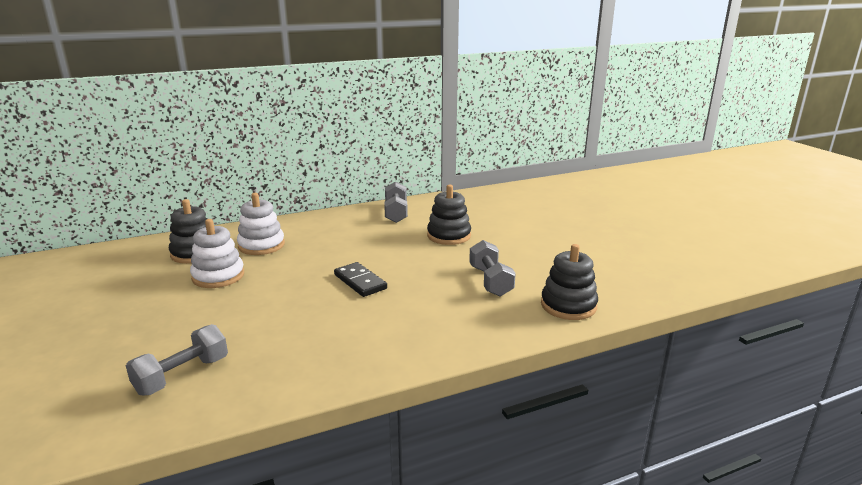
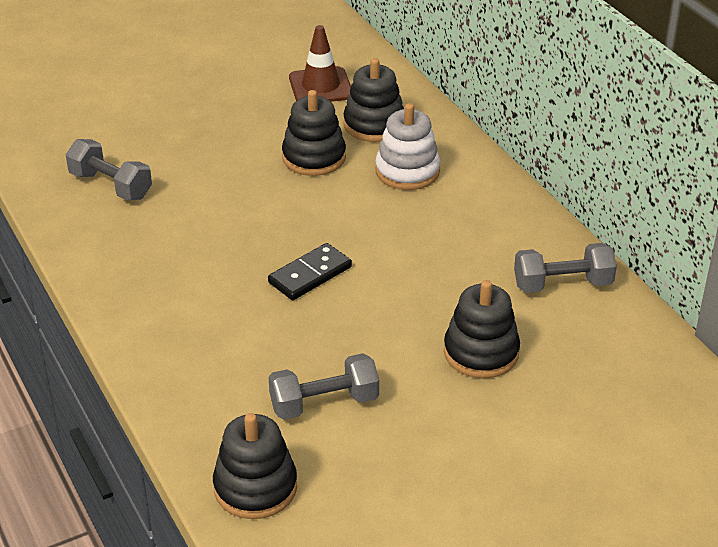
camera: 85 degrees right, 15 degrees up
white stacking toy [190,219,244,288] -> black stacking toy [282,90,346,176]
none -> brown traffic cone [289,25,351,102]

